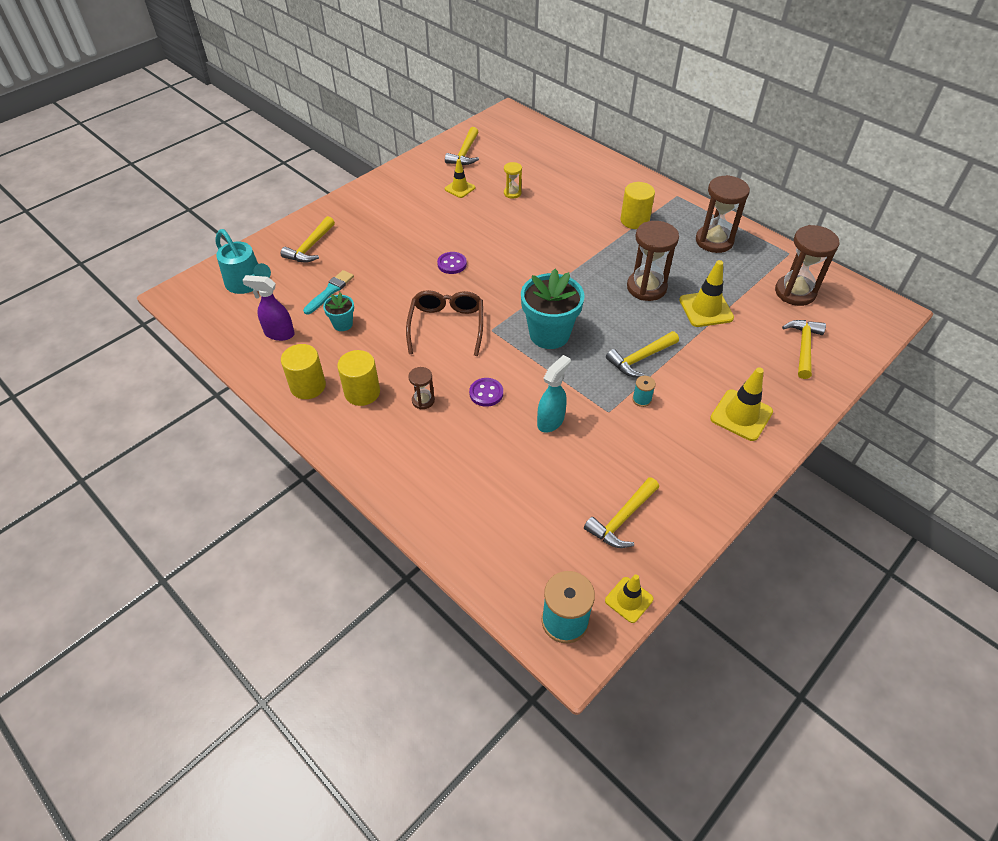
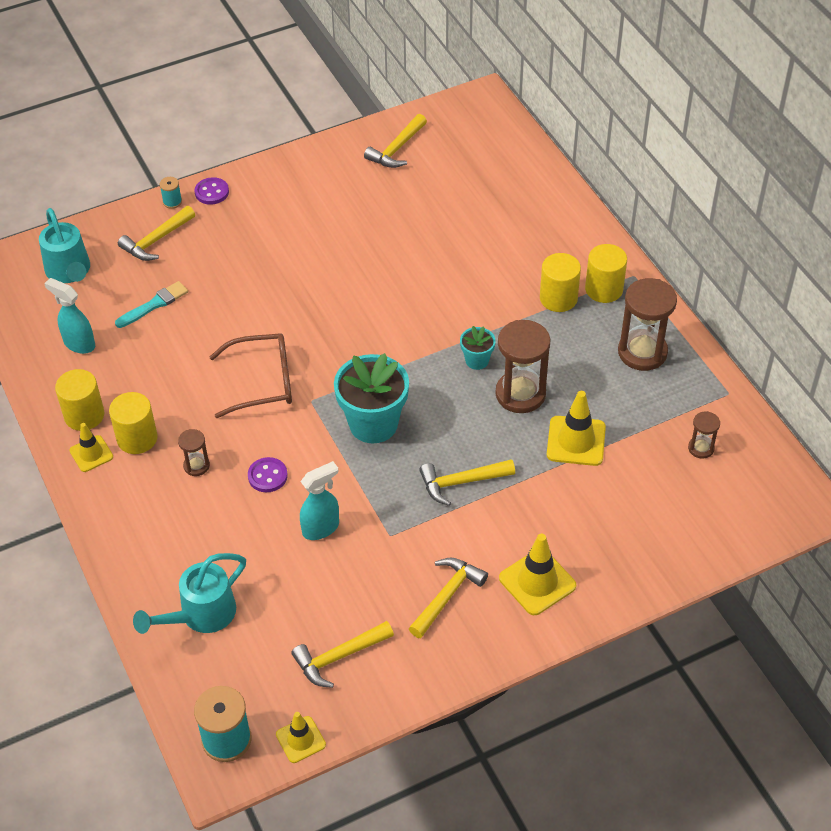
camera: 20 degrees right, 0 degrees up
purple spray bottle [242,275,295,341] -> turquoise spray bottle [44,278,95,354]
turquoise flower pot [323,292,354,331] -> turquoise flower pot moved to [460,326,496,370]
brown glasses [406,290,483,356] -> brown glasses turned 60 degrees clockwise [209,333,292,418]
purple button [437,252,467,274] -> purple button moved to [194,177,229,205]
yellow traffic cone [444,159,475,198] -> yellow traffic cone moved to [69,423,113,472]
yellow hourglass [504,162,522,199] -> none
turquoise spool [632,376,656,407] -> turquoise spool moved to [160,177,182,209]
brown hourglass [775,225,840,306] -> brown hourglass [688,411,720,459], size x0.50
yellow hammer [782,320,826,379] -> yellow hammer moved to [409,558,488,638]
none -> turquoise watering can [133,553,246,634]
none -> yellow cylinder [585,244,627,303]

